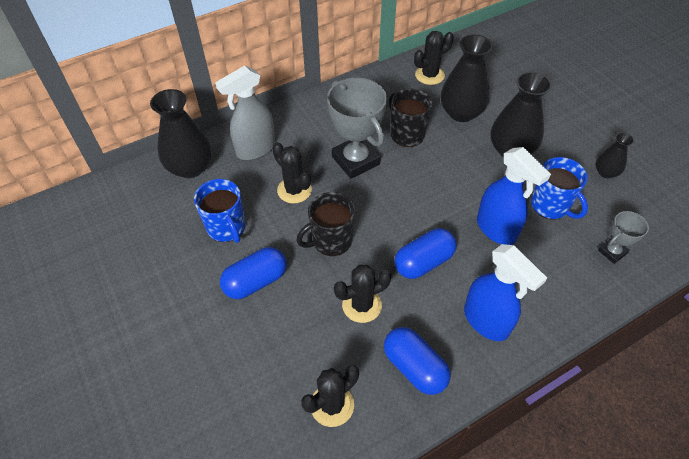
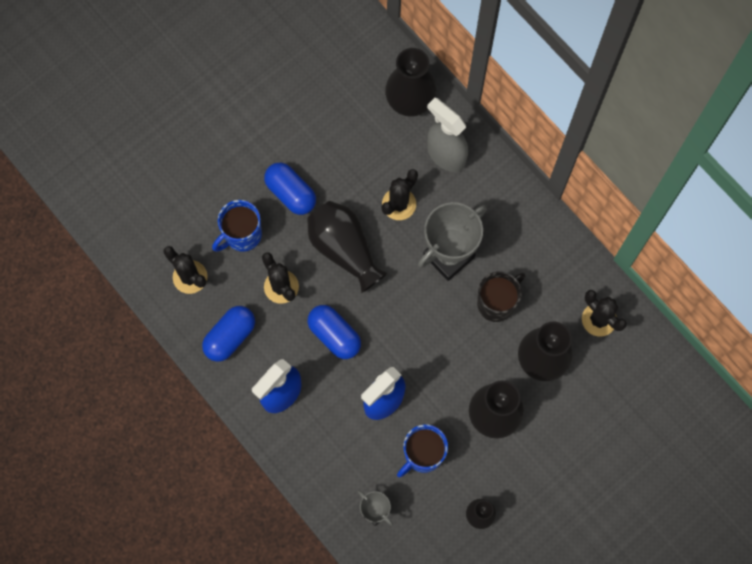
camera: 80 degrees right, 20 degrees up
blue mug [194,179,245,243] -> blue mug moved to [212,200,262,252]
black mug [296,192,355,256] -> black vase [307,201,388,293]

